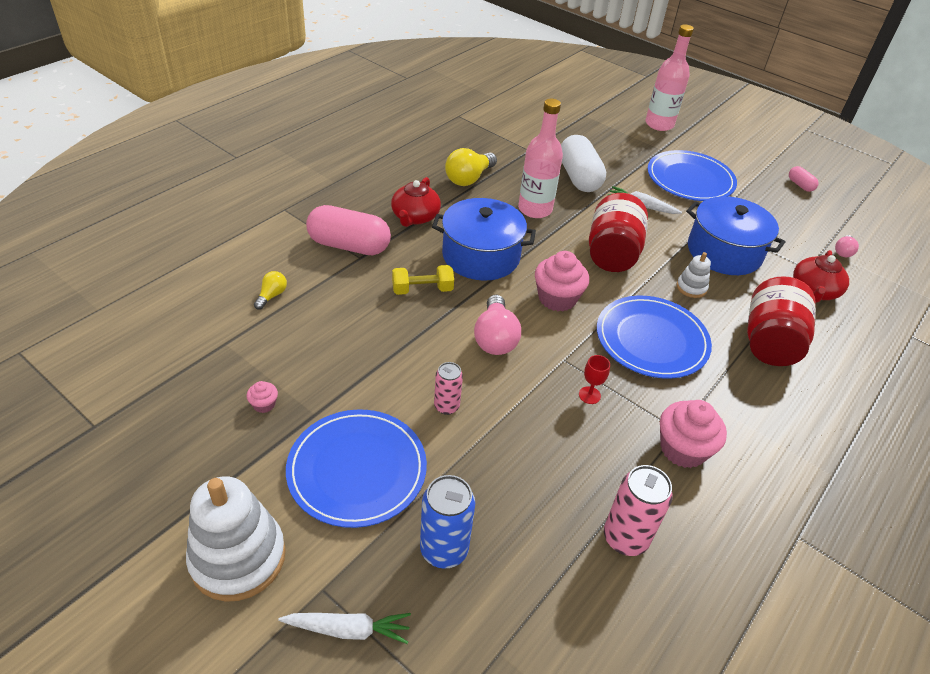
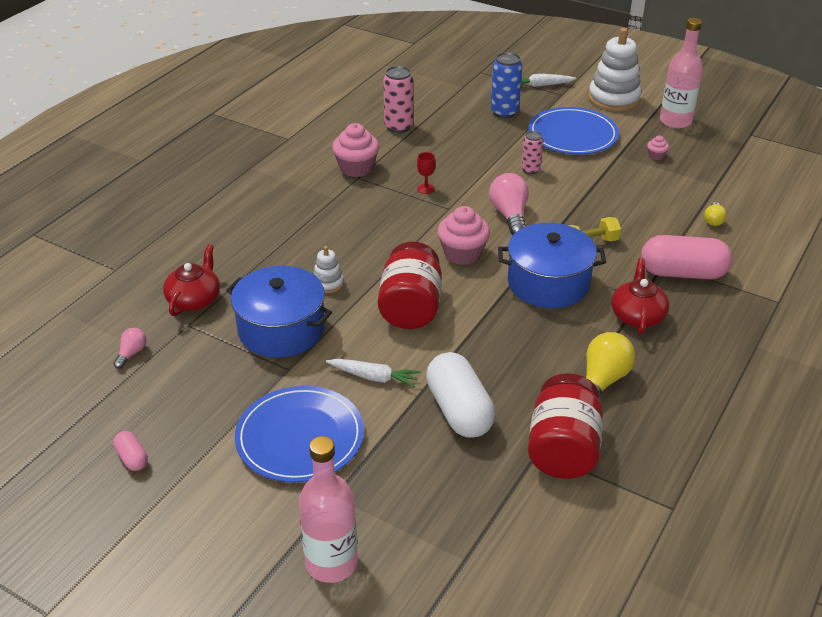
camera: 175 degrees right, 5 degrees down
pink bottle [518,99,563,218] -> pink bottle moved to [660,18,703,128]
blue plate [597,296,712,379] -> none
red jar [747,276,816,366] -> red jar moved to [528,373,603,479]

